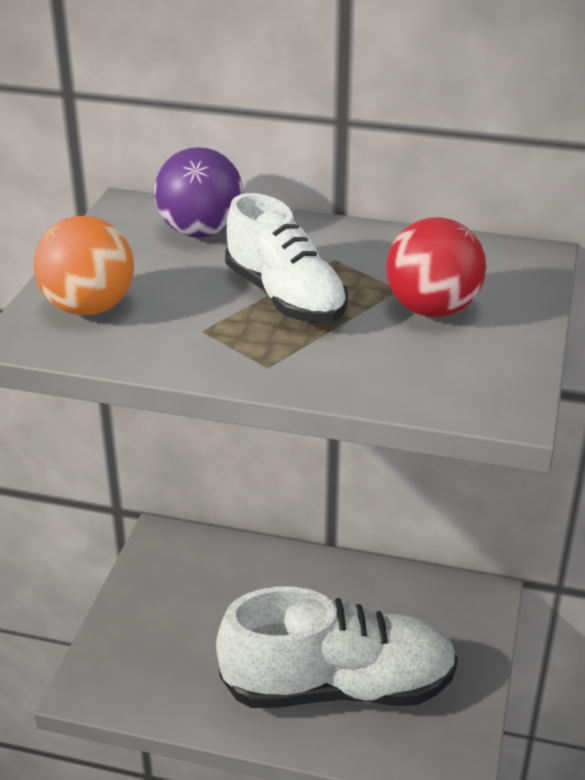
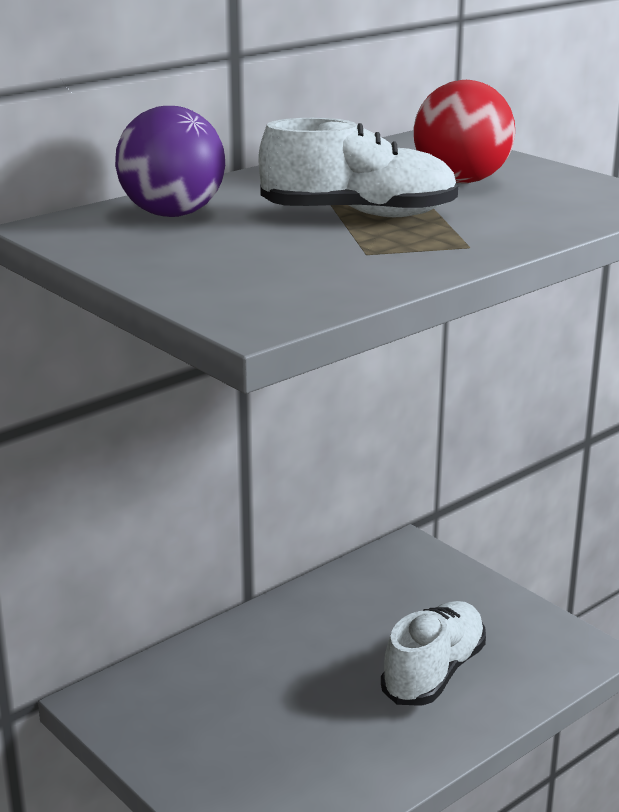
camera: 55 degrees left, 10 degrees down
orange ball [33,216,134,315] -> none
white shoe [216,587,458,708] -> white shoe [381,601,486,706], size x0.61

